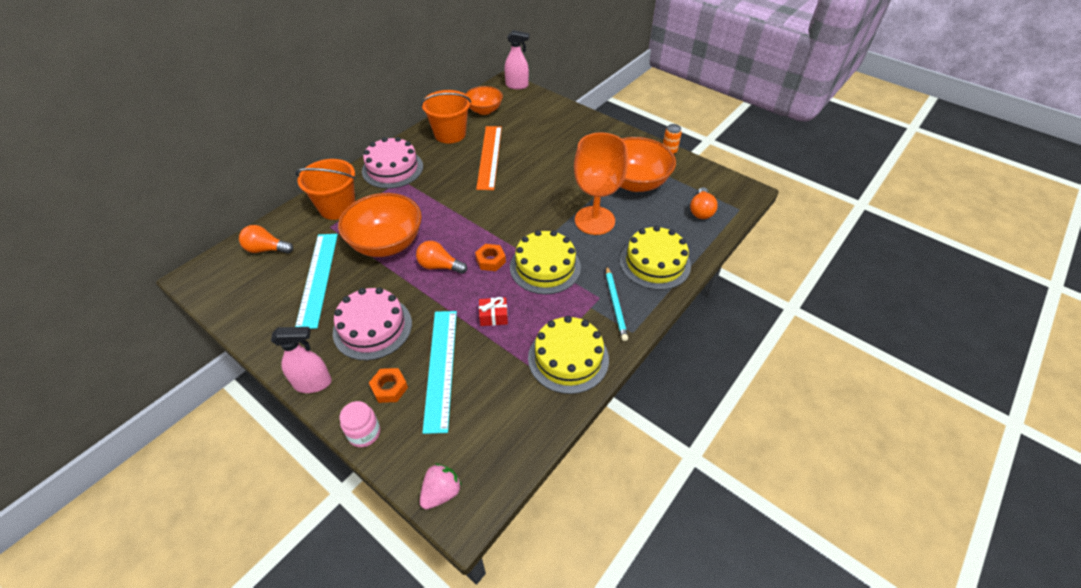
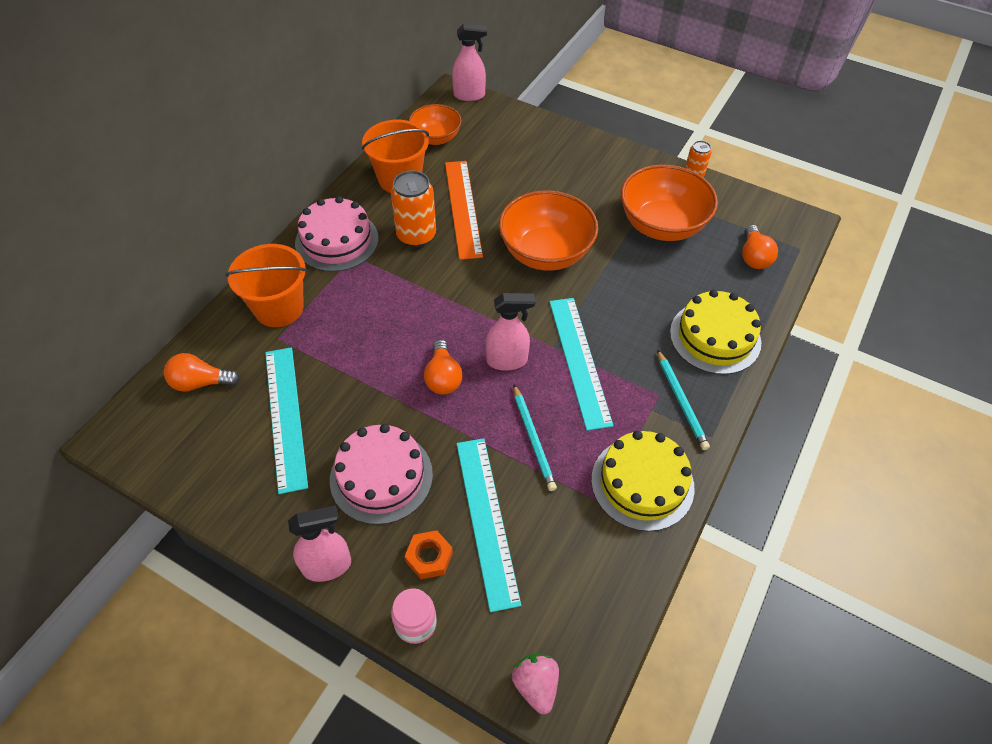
camera: 10 degrees left, 5 degrees up
orange bowl [338,193,422,257] -> orange bowl moved to [499,190,598,271]
orange light bulb [416,241,467,274] -> orange light bulb turned 105 degrees counterclockwise [424,340,462,395]
pink strawberry [420,464,462,509] -> pink strawberry turned 45 degrees counterclockwise [512,654,559,714]
orange nut [475,244,506,271] -> pink spray bottle [486,293,535,371]
red gift [479,297,508,326] -> turquoise pencil [514,385,557,491]
yellow cake [510,230,581,294] -> turquoise ruler [550,298,614,431]
orange goblet [574,133,628,235] -> none
none -> orange can [391,170,436,248]

